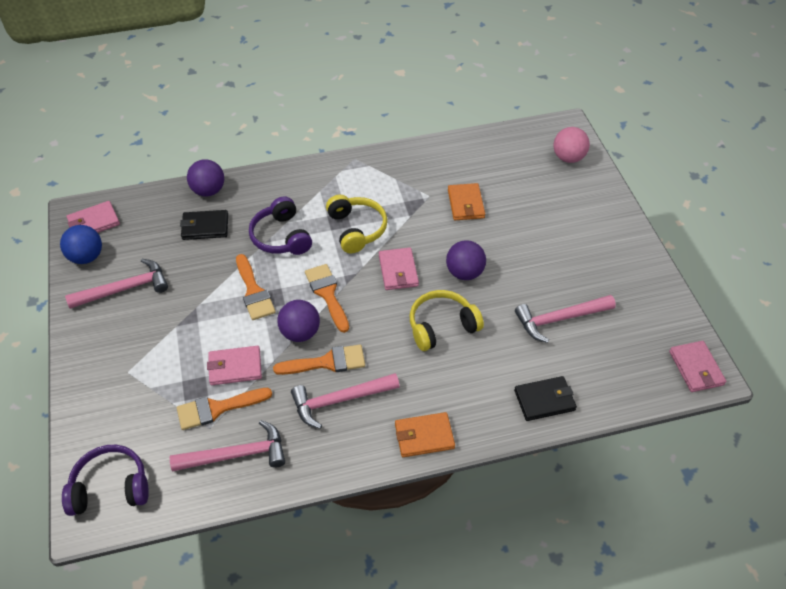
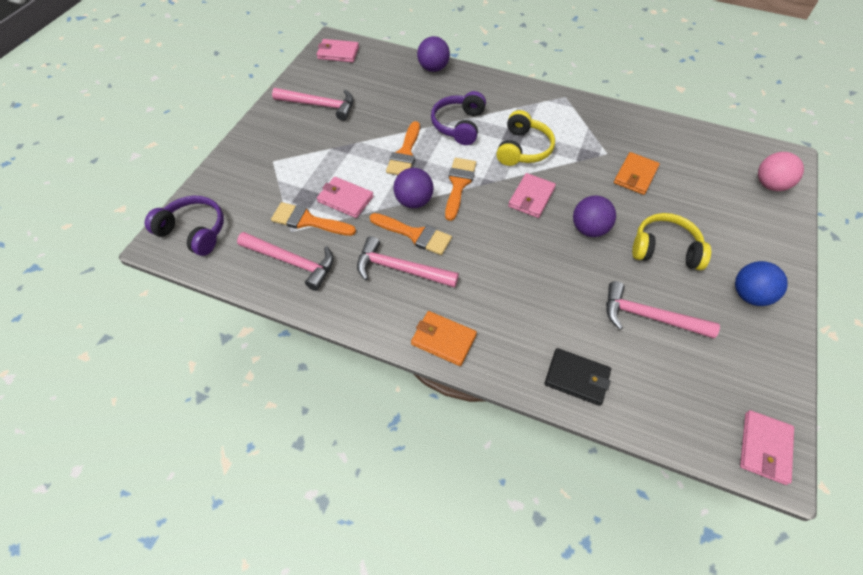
camera: 35 degrees right, 5 degrees up
blue ball [60,225,102,264] -> blue ball moved to [735,261,788,306]
black wallet [180,210,228,240] -> none
yellow headphones [410,290,484,351] -> yellow headphones moved to [632,213,711,270]

